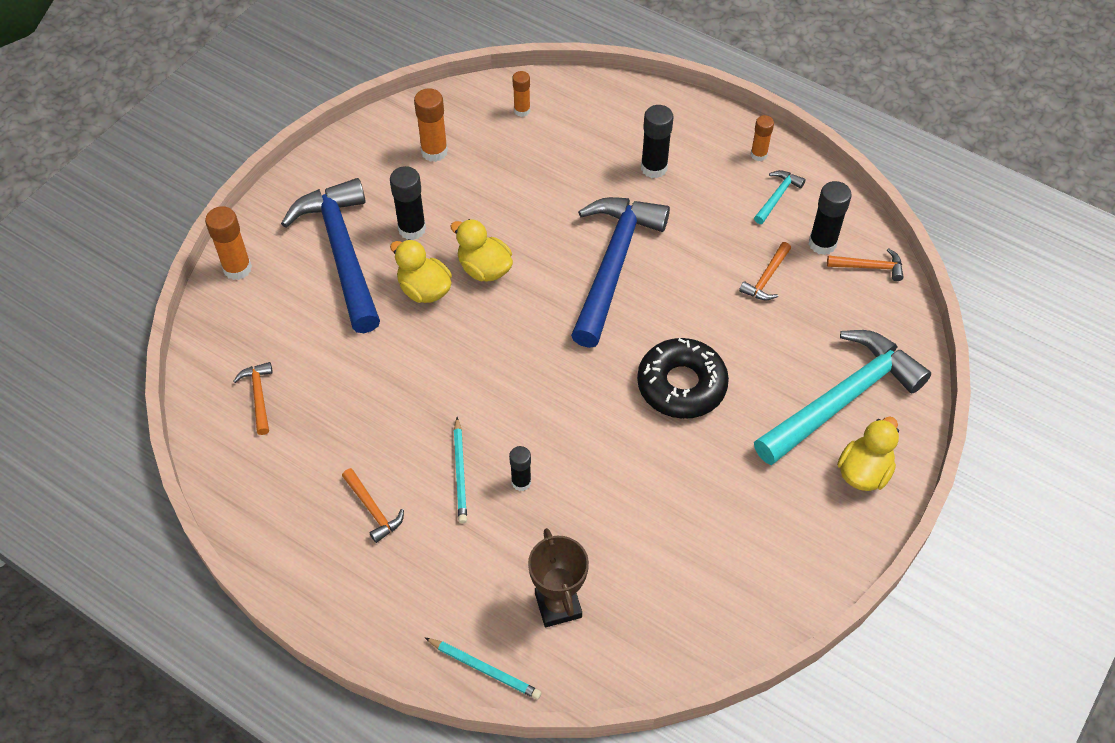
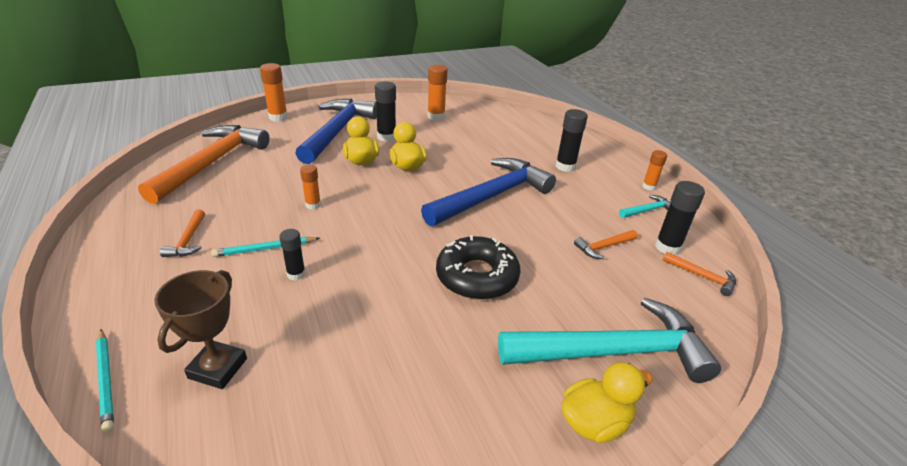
camera: 30 degrees right, 20 degrees down
orange hammer [234,362,273,435] -> orange hammer [138,125,270,204], size x2.42
turquoise pencil [454,417,467,523] -> turquoise pencil turned 45 degrees clockwise [211,237,320,257]
orange glue stick [512,71,530,117] -> orange glue stick moved to [300,164,321,210]

